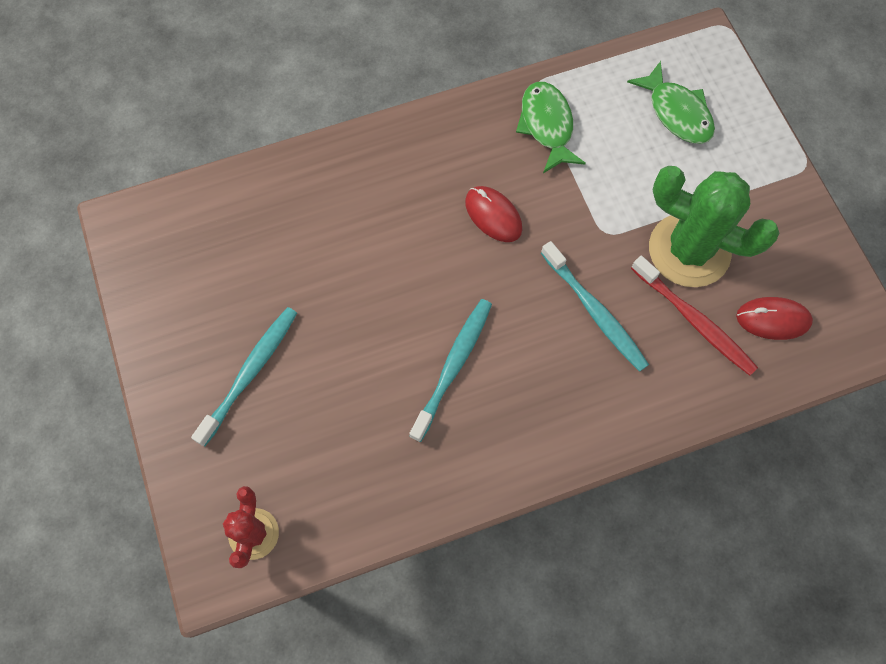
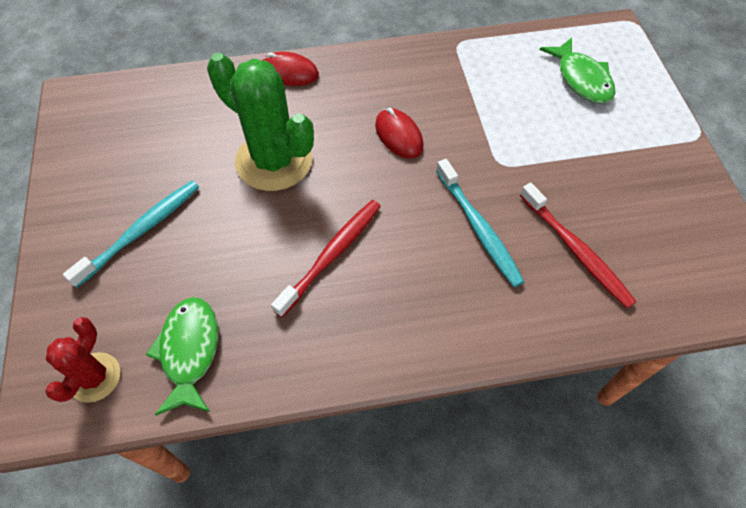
camera: 10 degrees right, 10 degrees down
turquoise toothbrush [409,299,492,442] -> red toothbrush [271,200,381,317]
green fish [516,82,586,173] -> green fish moved to [146,297,218,416]
green cactus [649,166,779,287] -> green cactus moved to [207,53,314,191]
red mouse [736,297,813,340] -> red mouse moved to [261,52,319,86]

